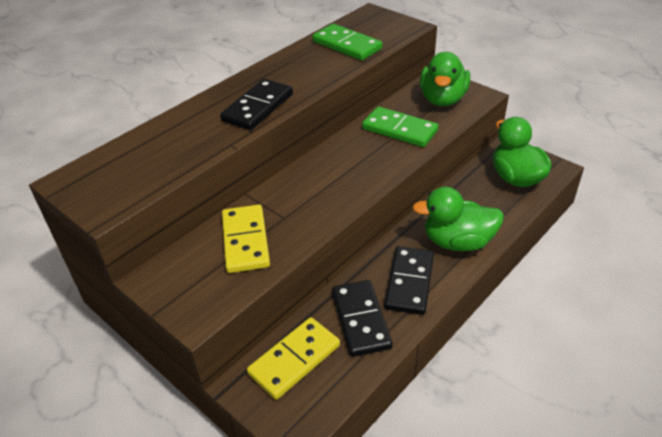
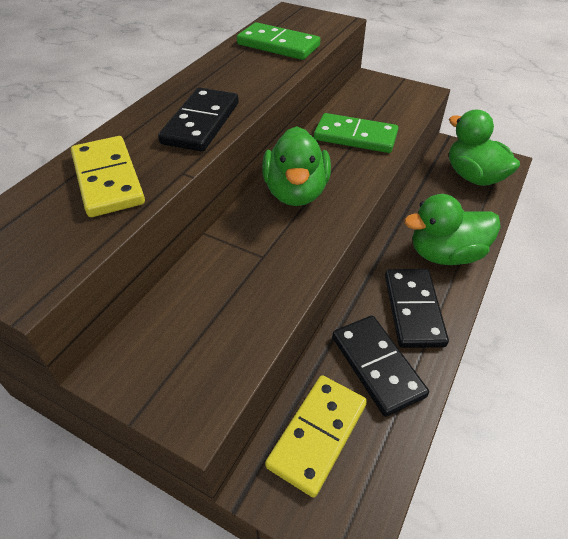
camera: 15 degrees left, 5 degrees up
yellow domino [222,205,270,273] -> yellow domino moved to [71,136,145,217]
green duck [420,52,470,106] -> green duck moved to [262,126,331,206]

